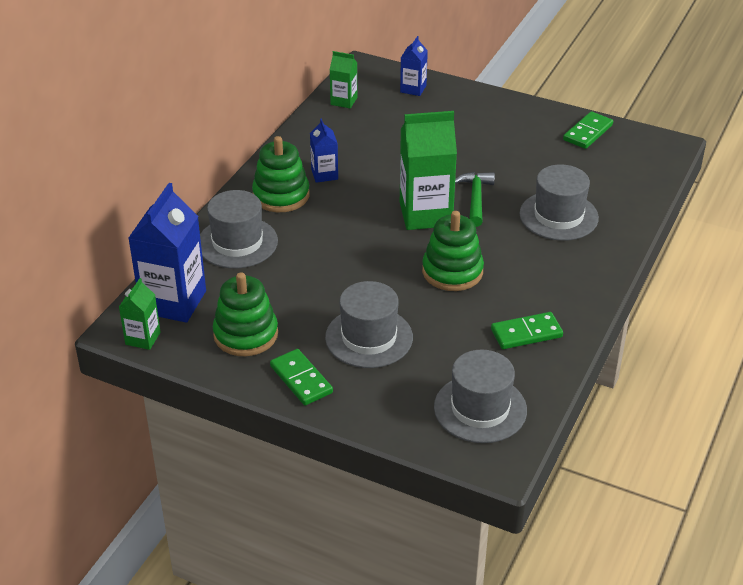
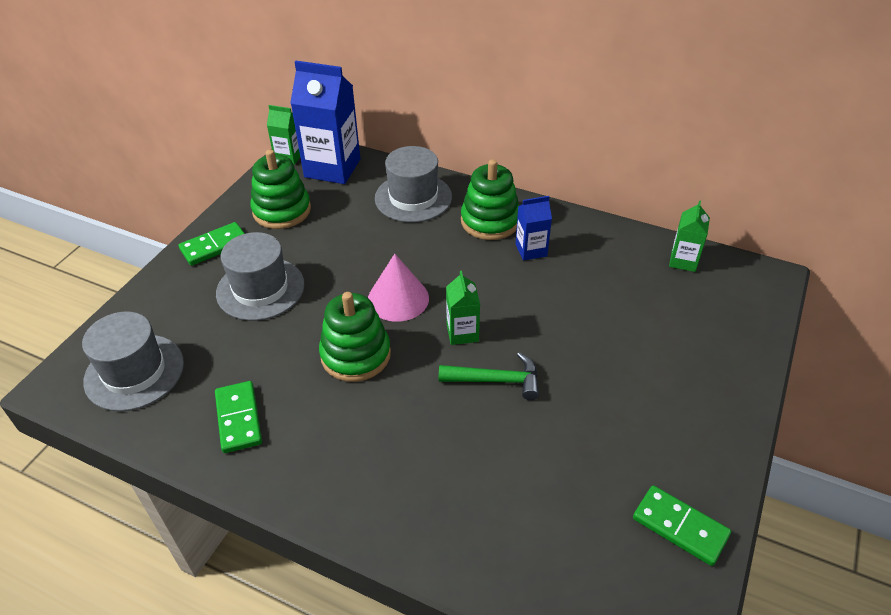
camera: 90 degrees right, 5 degrees up
blue carton [400,36,428,96] -> none
green carton [400,111,457,230] -> green carton [446,271,480,345], size x0.51
grey hat [519,164,599,241] -> none
none -> pink cone [368,254,429,322]

